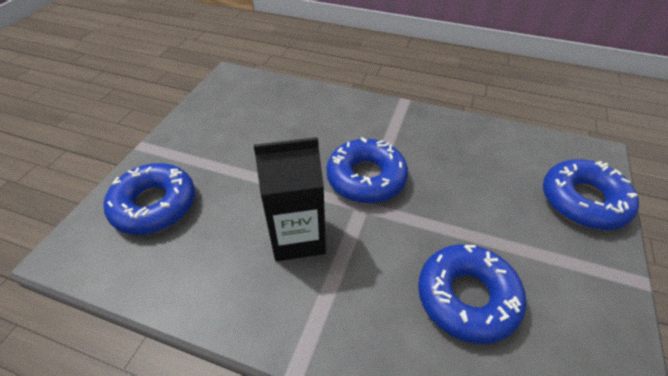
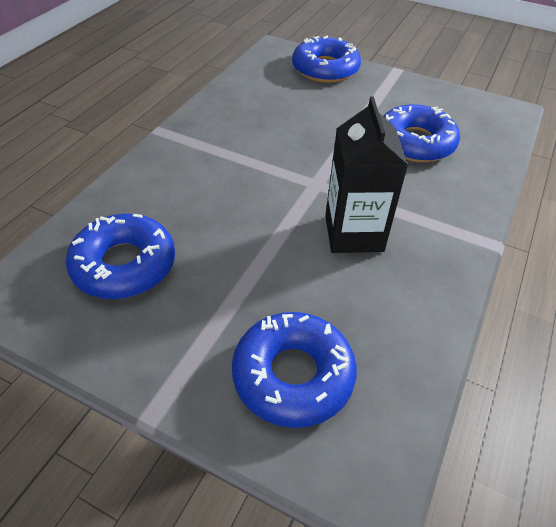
camera: 85 degrees left, 0 degrees up
blue donut [326,137,408,203] -> blue donut moved to [66,214,175,299]

